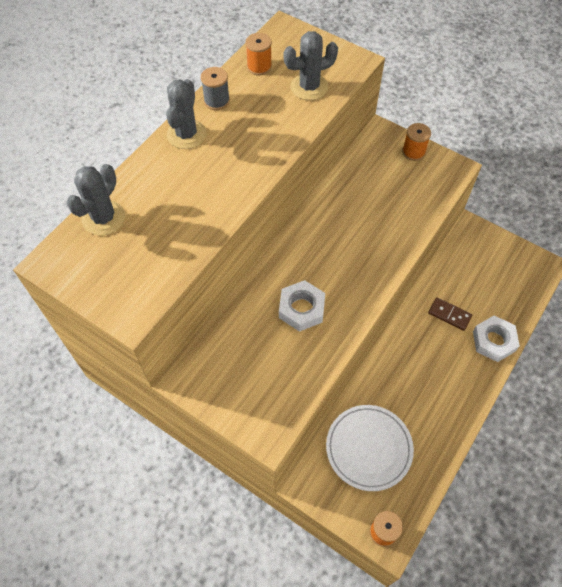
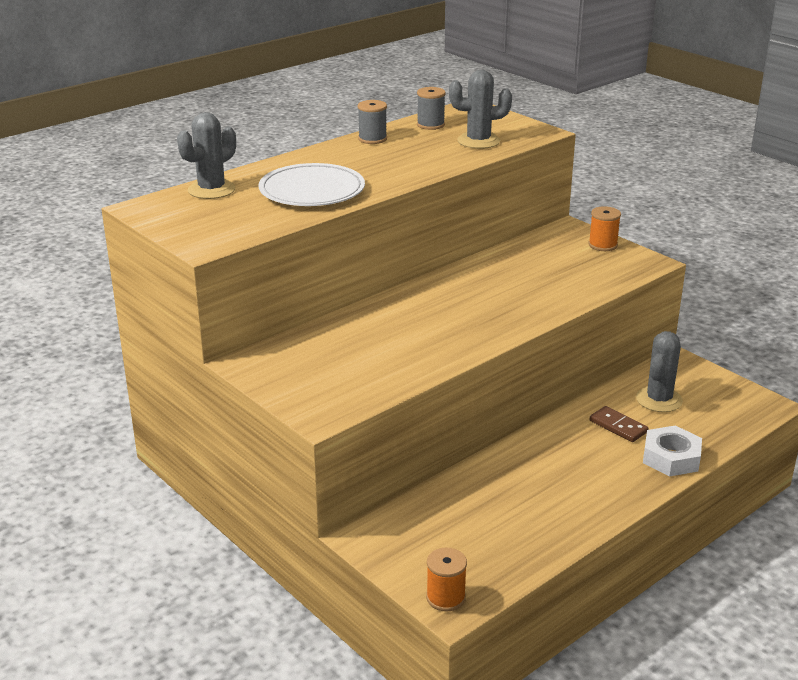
camera: 15 degrees right, 30 degrees down
grey cactus [166,79,206,149] -> grey cactus moved to [636,331,683,412]
orange spool [246,33,272,76] -> grey spool [417,87,446,130]
white nut [279,280,325,332] -> none
white plate [326,405,414,491] -> white plate moved to [259,163,365,206]

